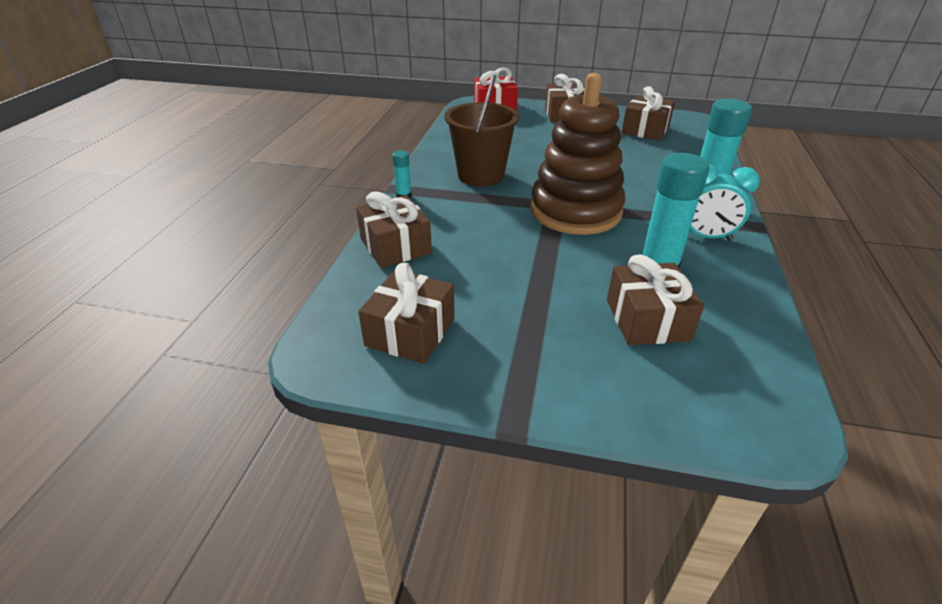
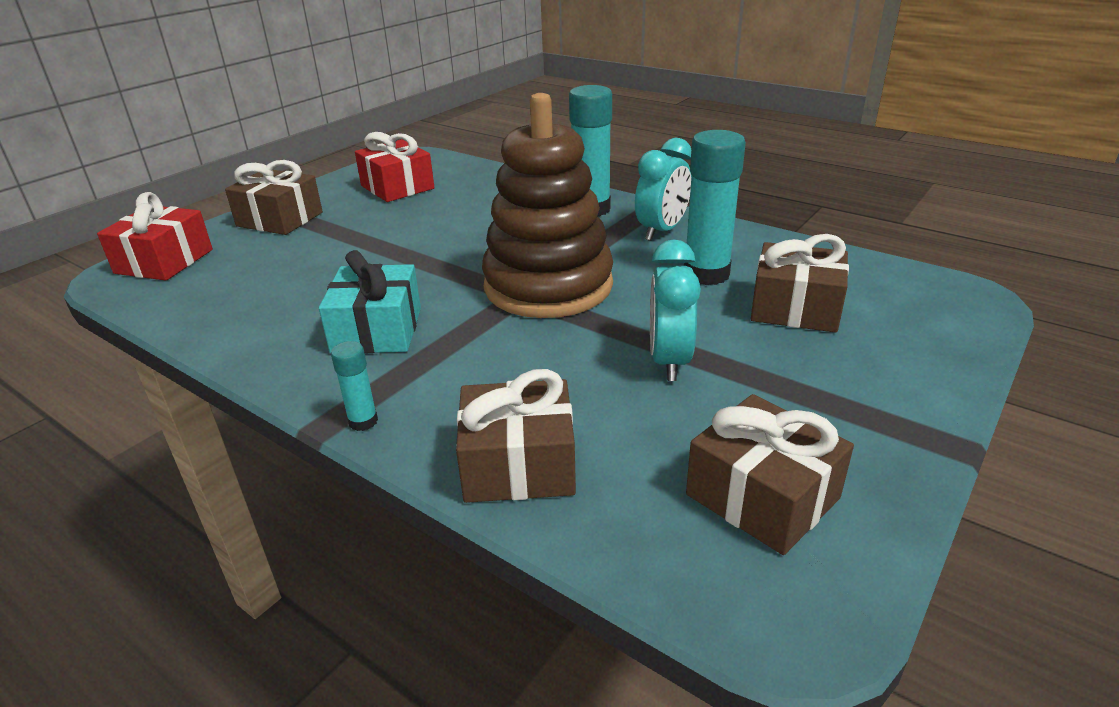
camera: 65 degrees left, 5 degrees down
brown bucket [444,75,519,186] -> turquoise gift [319,250,421,353]
brown gift [621,86,675,141] -> red gift [355,132,435,202]
none -> turquoise clock [650,240,701,381]

